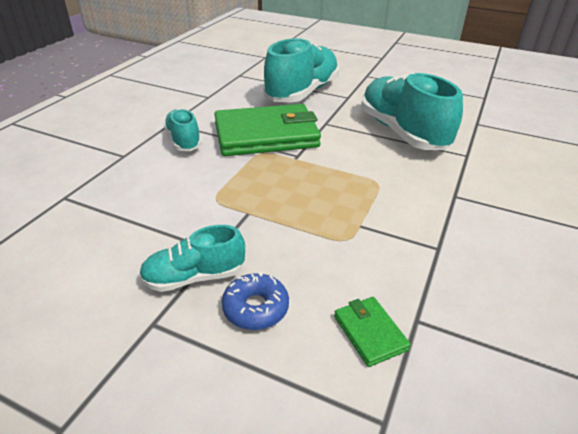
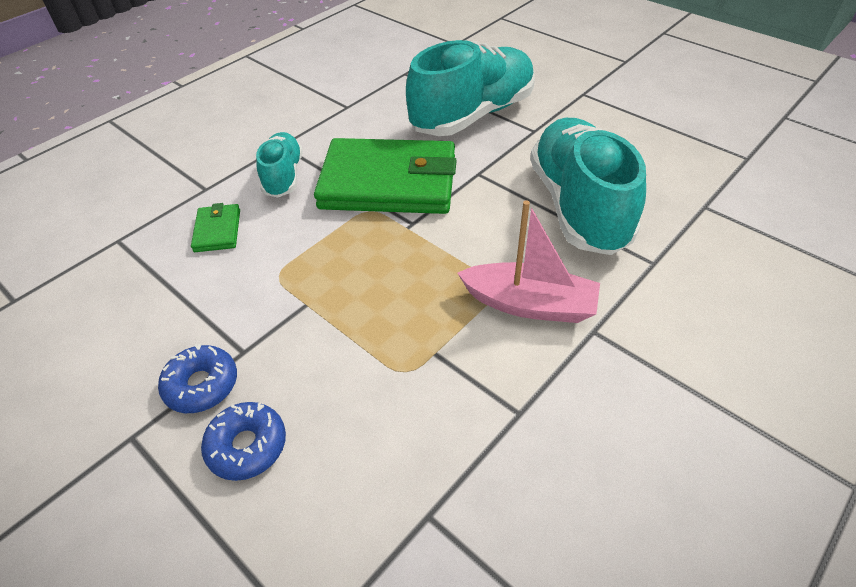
camera: 20 degrees right, 10 degrees up
turquoise shoe [139,225,245,292] -> blue donut [158,344,237,413]
green wallet [334,297,411,367] -> green wallet moved to [191,203,240,252]
none -> pink boat [457,200,600,323]

